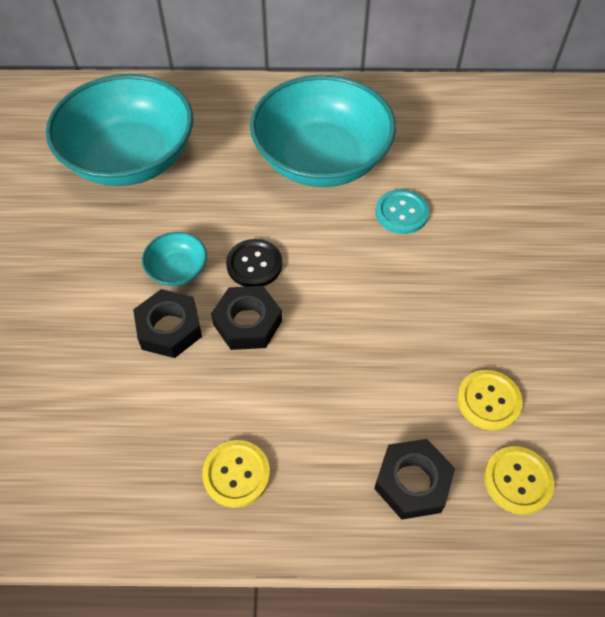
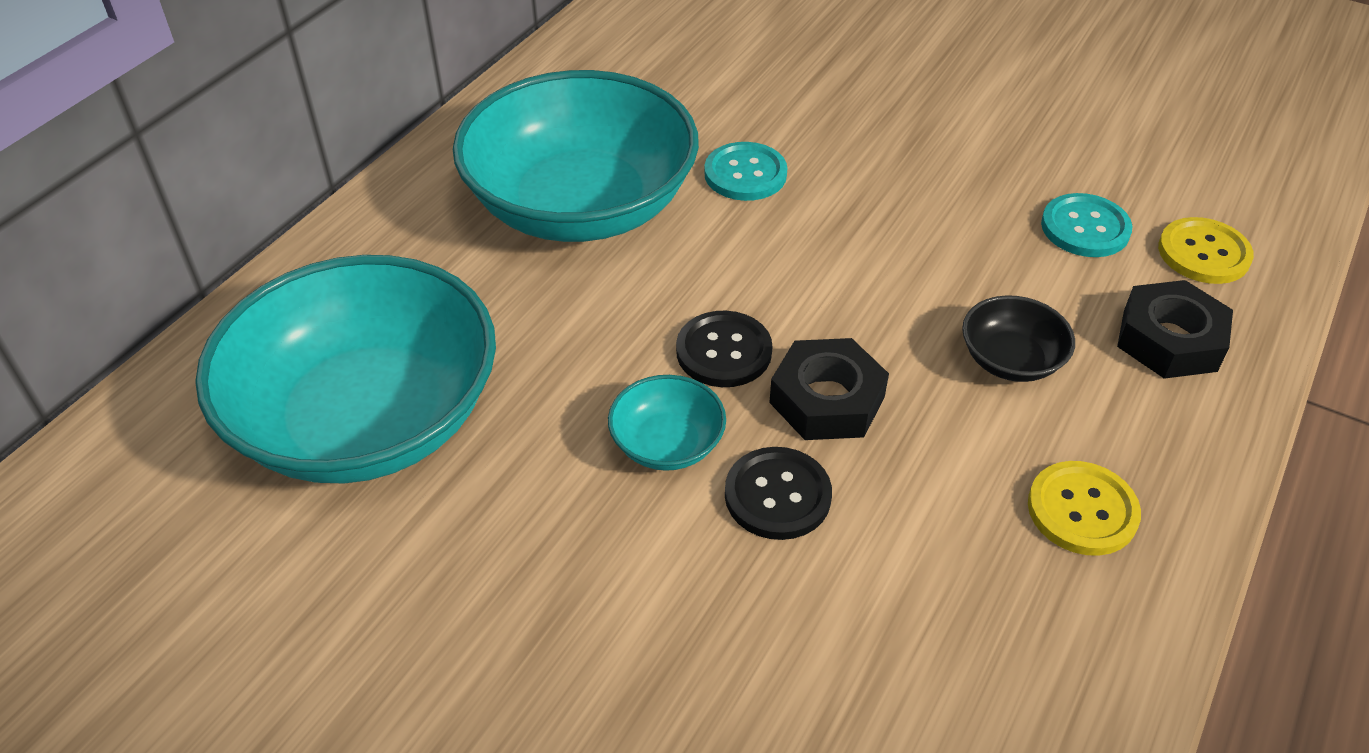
camera: 60 degrees left, 10 degrees down
black nut [133,289,202,358] -> black button [725,447,832,540]
yellow button [457,370,523,430] -> turquoise button [1041,193,1132,257]
none -> black bowl [962,295,1075,382]

